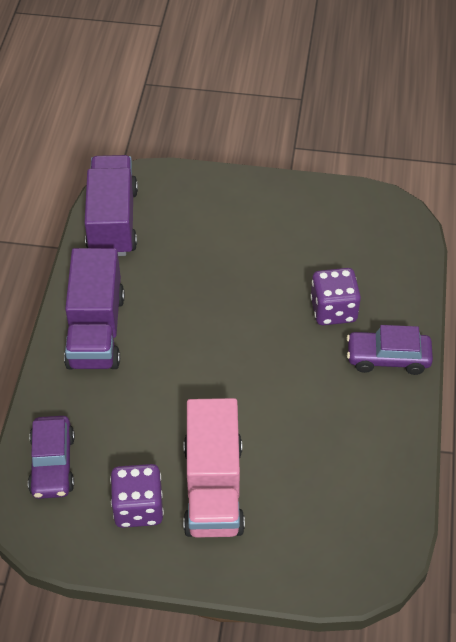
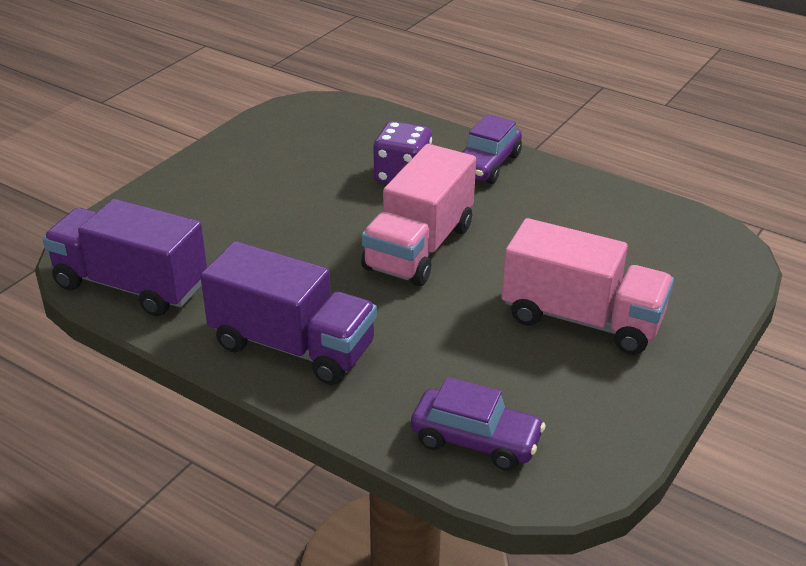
camera: 65 degrees left, 15 degrees down
purple dice [110,464,164,528] -> none
none -> pink truck [361,144,476,286]

